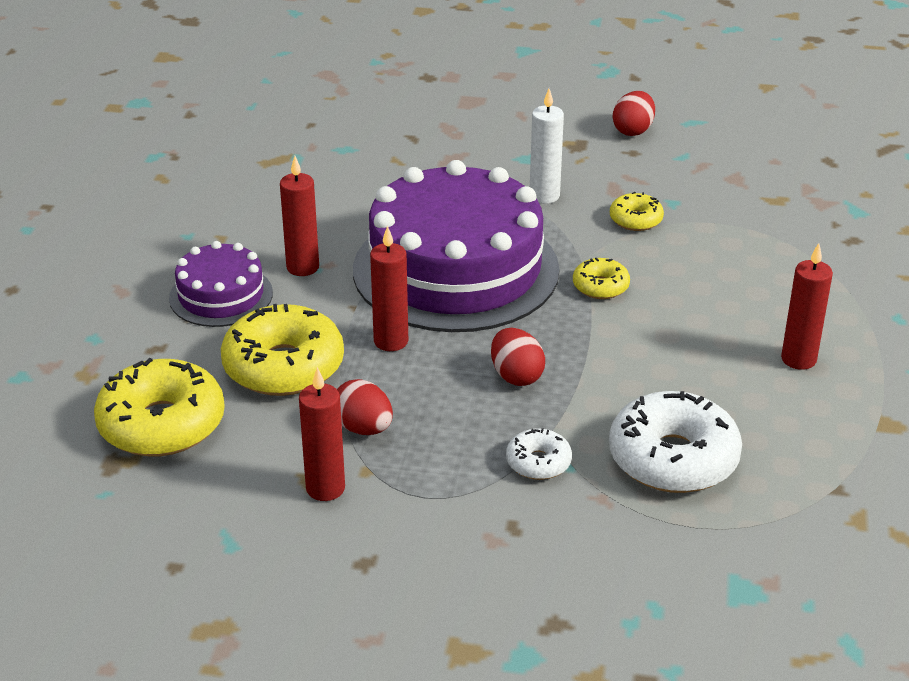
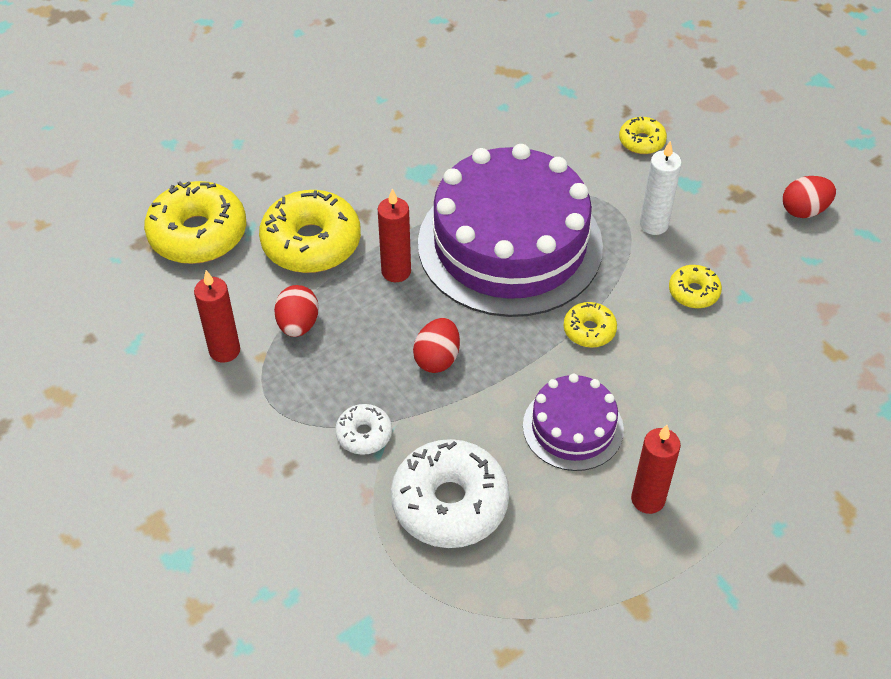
camera: 45 degrees right, 15 degrees up
purple cake [169,241,273,327] -> purple cake moved to [523,374,624,471]
red candle [280,156,319,276] -> none
none -> yellow donut [619,117,667,154]

